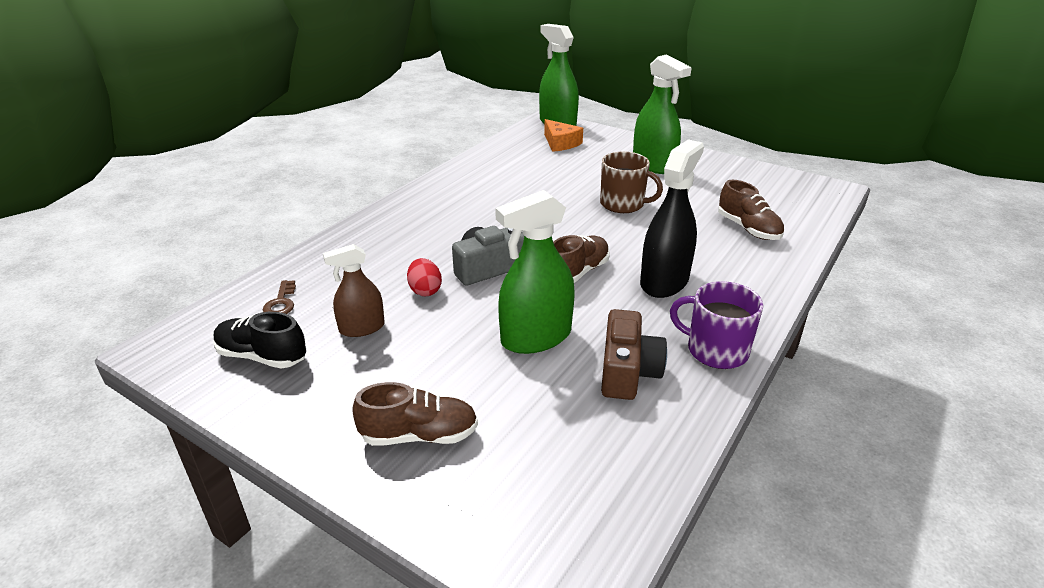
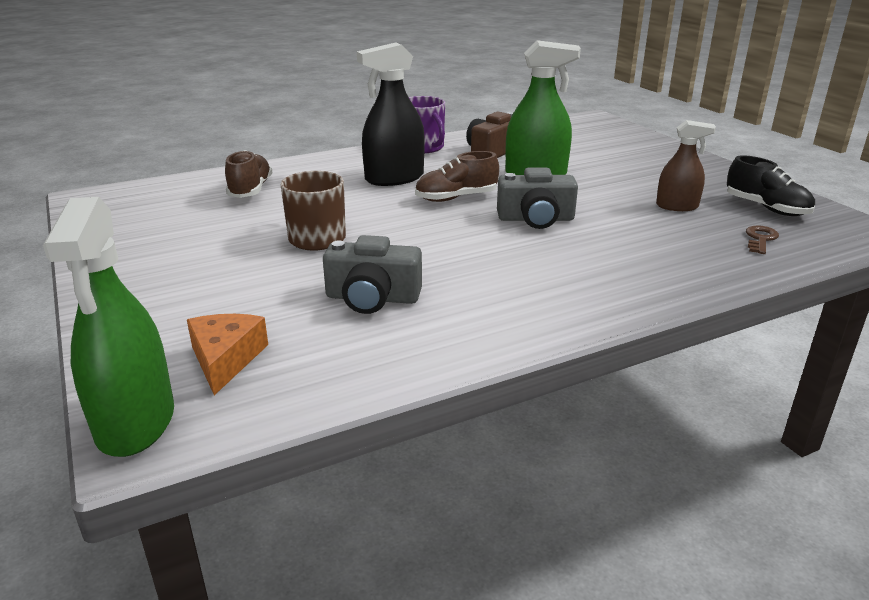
camera: 150 degrees left, 5 degrees down
brown shoe [352,382,478,446] -> none
red egg [407,258,442,296] -> none
green spray bottle [633,54,692,174] -> none
none -> grey camera [323,235,422,314]

